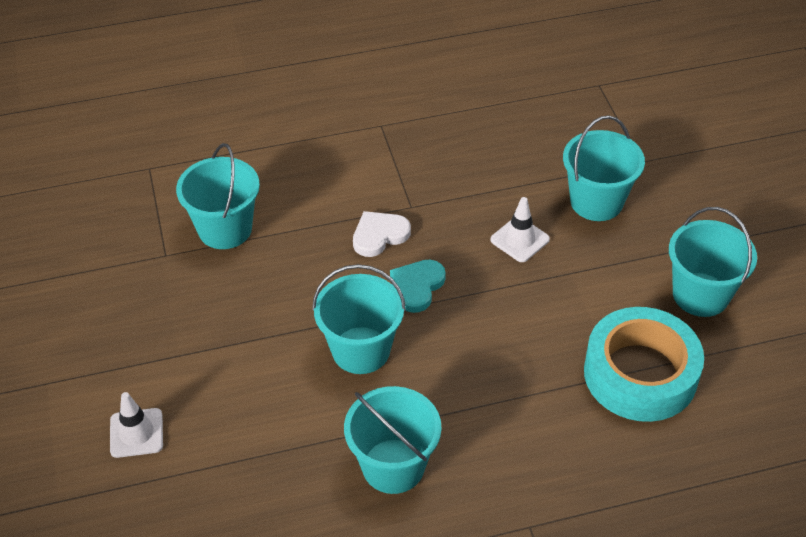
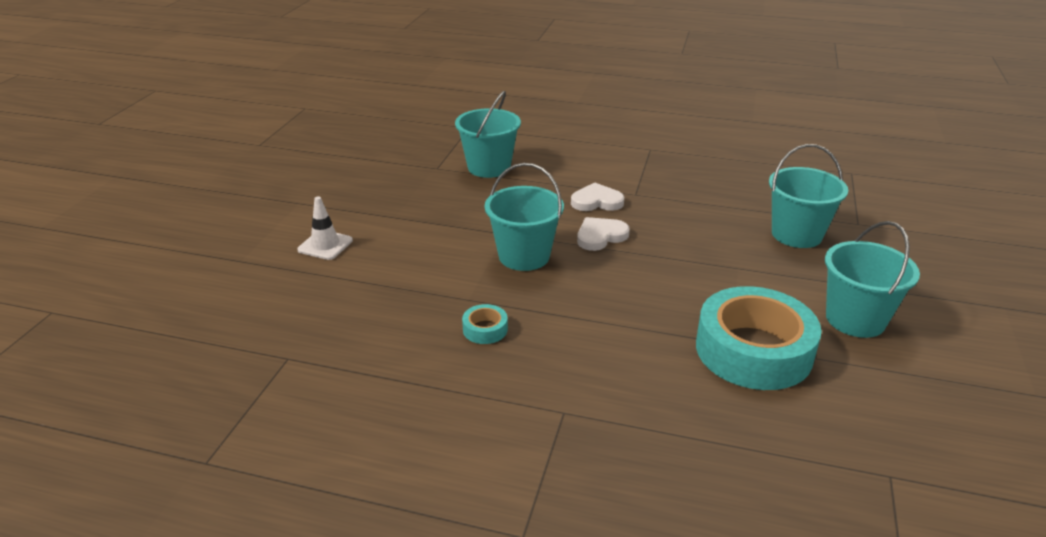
camera: 30 degrees right, 15 degrees down
turquoise bucket [344,386,441,494] -> turquoise tape [462,304,508,344]
turquoise heart [390,260,446,313] -> white heart [577,217,630,251]
white traffic cone [490,197,550,262] -> none

